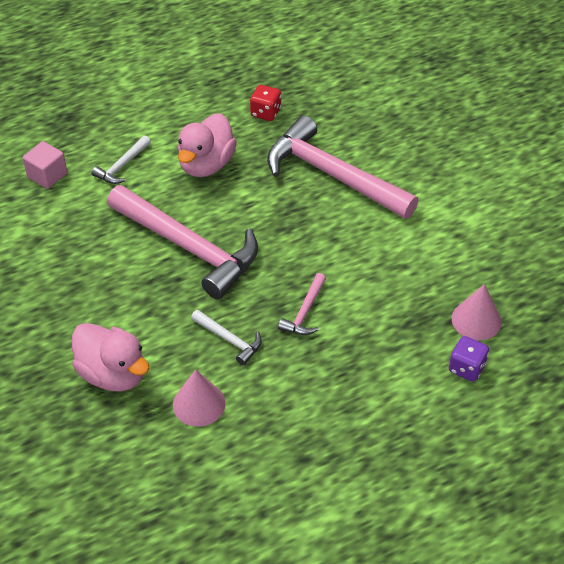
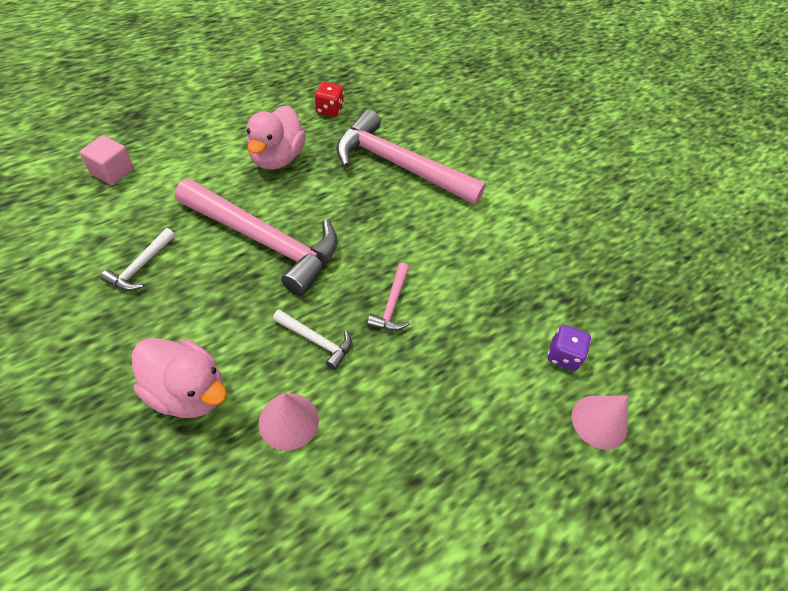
camera: 15 degrees left, 5 degrees up
white hammer [92,136,151,184] -> white hammer moved to [101,228,175,291]
pink cone [452,284,502,340] -> pink cone moved to [572,395,628,450]

